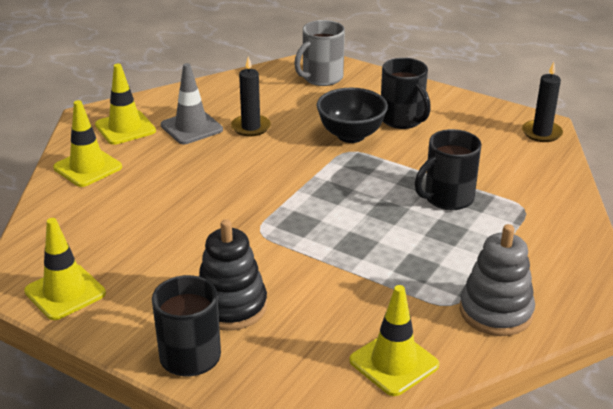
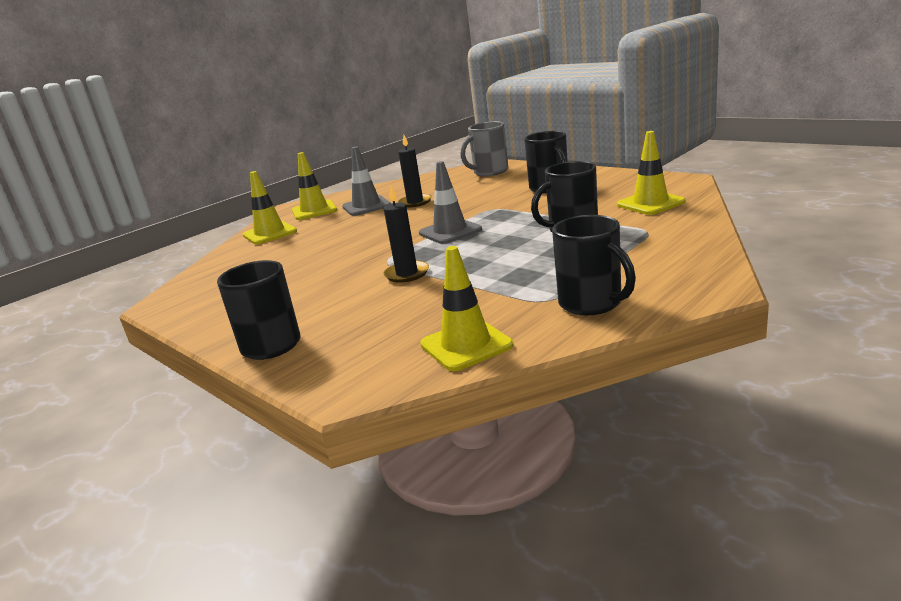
camera: 15 degrees right, 10 degrees down
yellow traffic cone [24,218,106,320] -> yellow traffic cone moved to [617,131,686,215]
black stacking toy [199,219,267,331] -> none
black bowl [317,88,388,143] -> none
grey stacking toy [460,224,535,336] -> black mug [552,215,636,315]
black candle [522,62,563,142] -> black candle moved to [384,186,429,283]
none -> grey traffic cone [419,161,482,244]

